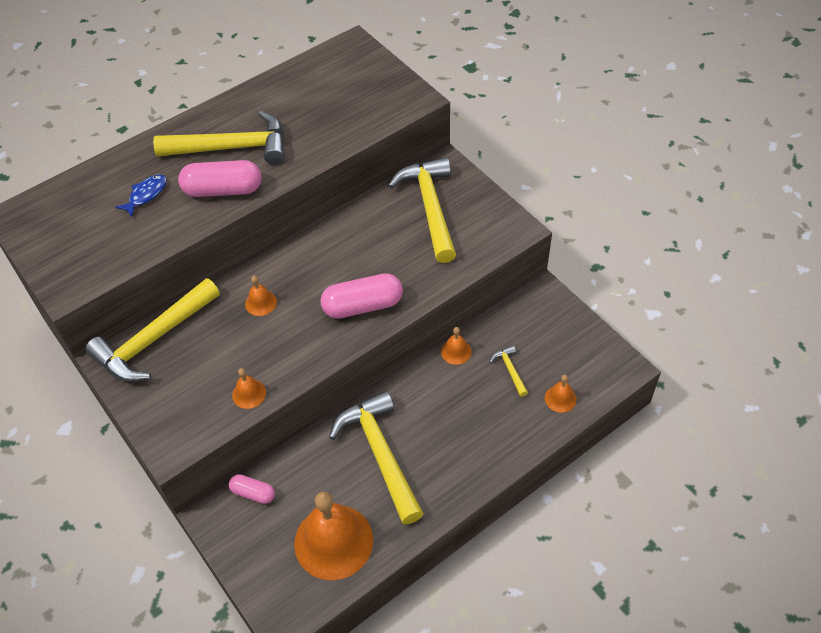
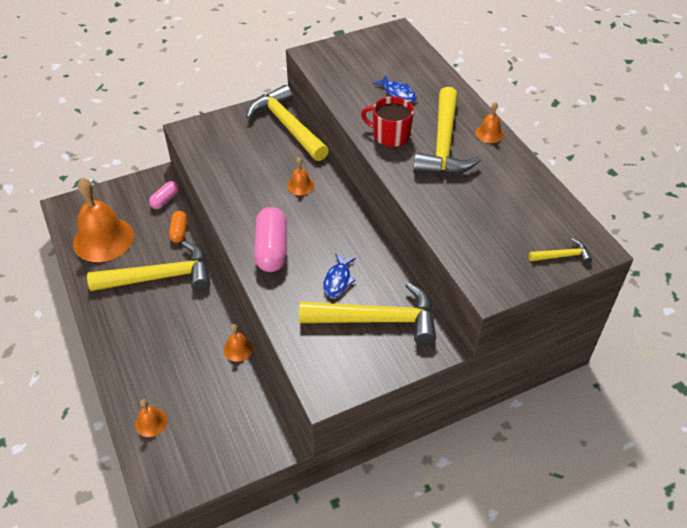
camera: 100 degrees right, 5 degrees down
pink capsule [178,160,261,197] -> red mug [361,97,414,147]
orange bell [232,368,266,409] -> orange bell moved to [475,102,504,143]
yellow hammer [490,345,528,397] -> yellow hammer moved to [529,238,592,264]
none -> orange capsule [169,211,187,243]
none -> blue fish [323,254,356,297]

